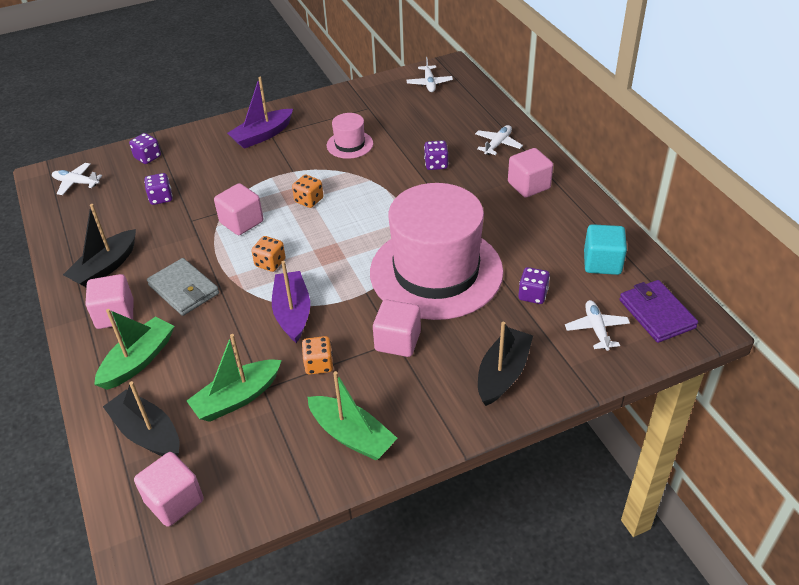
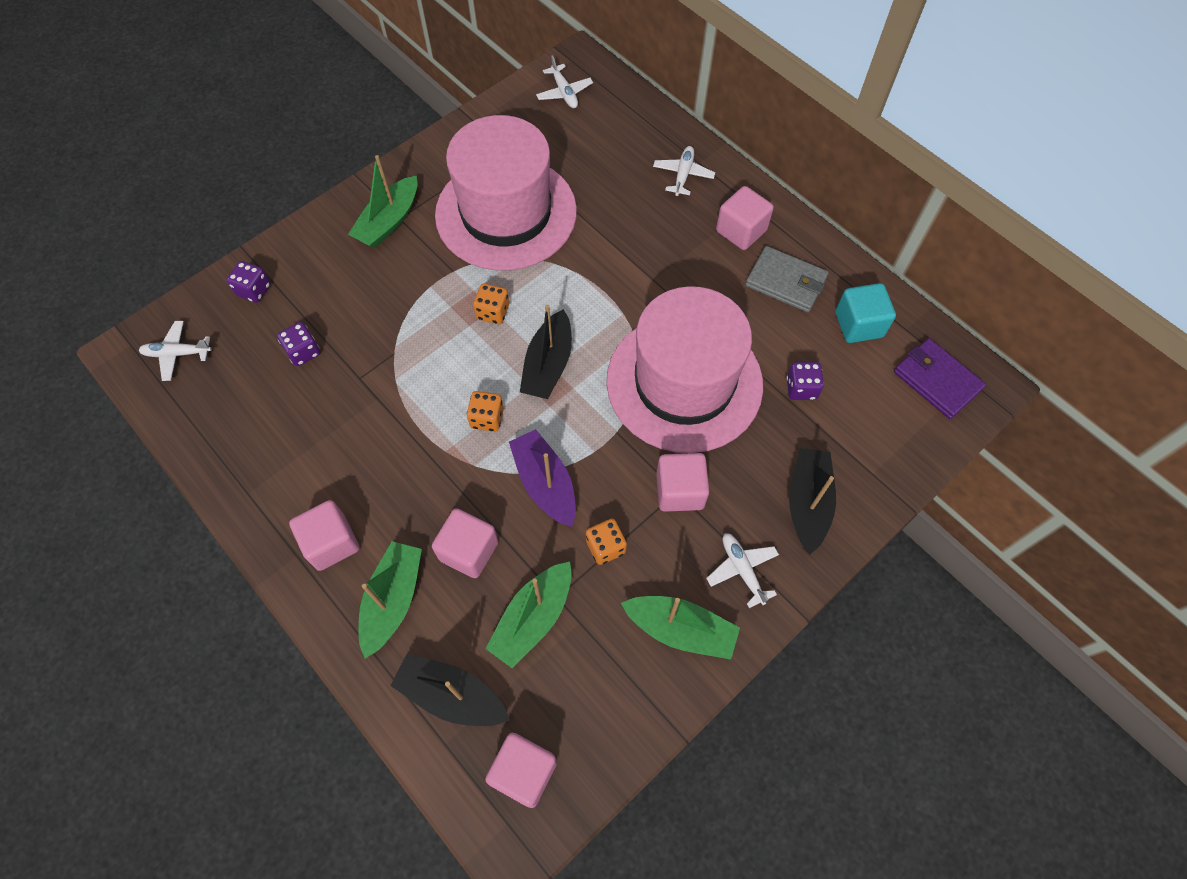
camera: 20 degrees left, 20 degrees up
black boat [63,204,136,287] -> black boat moved to [520,305,572,399]
grey wallet [147,258,219,316] -> grey wallet moved to [745,246,829,312]
pink cube [214,183,263,235] -> pink cube moved to [432,508,498,578]
purple boat [227,77,293,149] -> green boat [348,155,418,248]
pink hat [327,113,373,159] -> pink hat [435,115,577,271], size x2.39
purple dice [424,140,448,170] -> none
white plane [565,300,630,351] -> white plane moved to [706,533,779,608]

